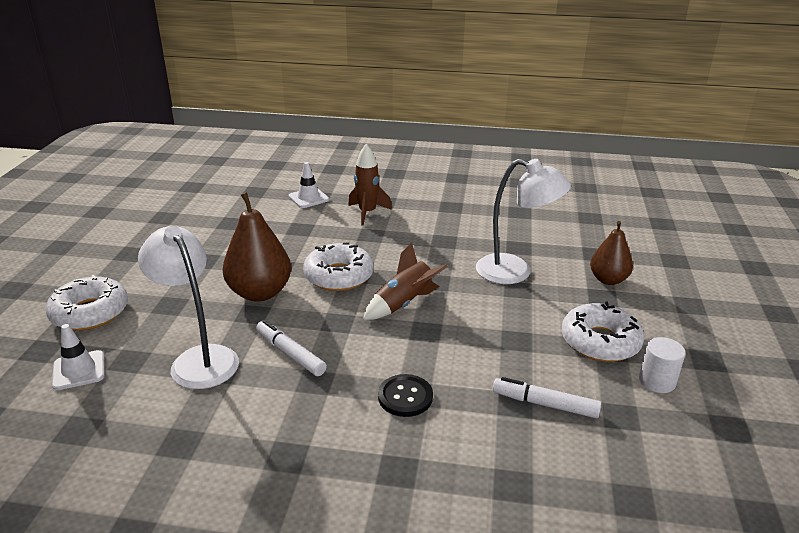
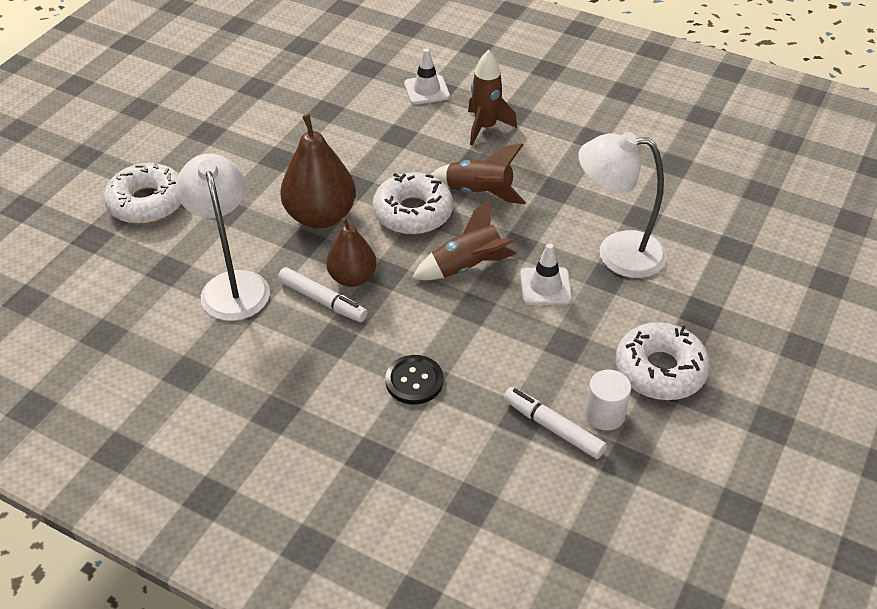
camera: 20 degrees right, 15 degrees up
white traffic cone [52,324,105,390] -> white traffic cone moved to [520,243,572,305]
white marker [256,320,327,376] -> white marker turned 150 degrees clockwise [278,267,368,322]
white lamp [476,159,571,284] -> white lamp turned 150 degrees clockwise [578,132,667,278]
brown pear [590,221,633,285] -> brown pear moved to [326,218,377,287]
white cylinder [639,337,685,393] -> white cylinder moved to [585,370,631,430]
none -> brown rocket [431,144,526,204]

